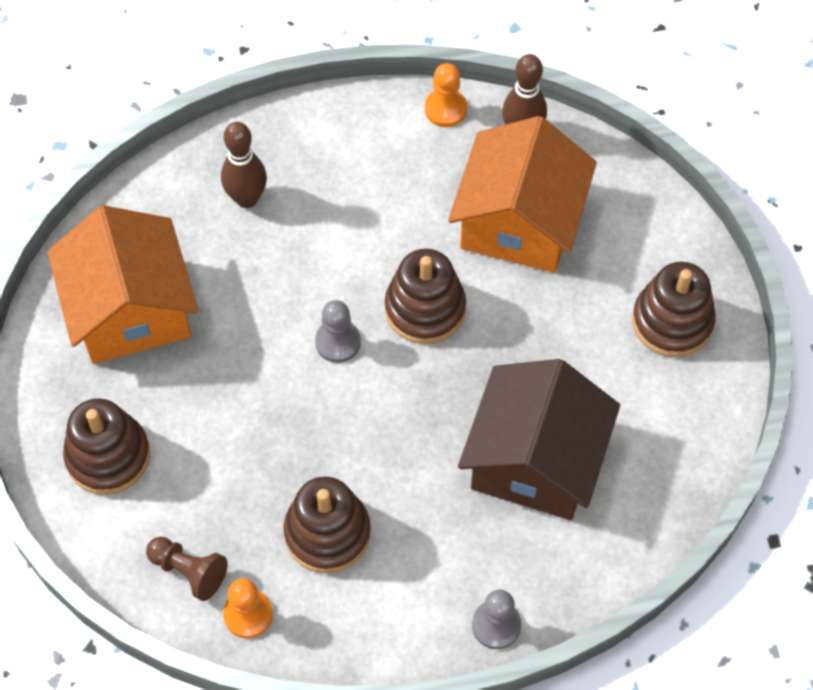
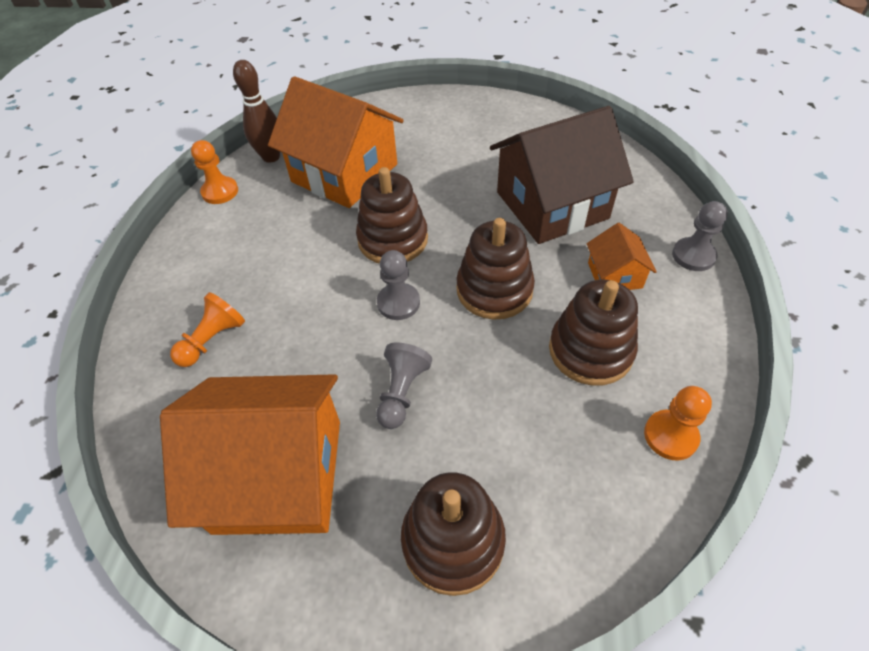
camera: 70 degrees left, 10 degrees down
brown pawn [146,537,228,601] -> none
brown bowling pin [221,122,267,208] -> orange pawn [170,292,245,367]
brown house [458,359,620,520] -> brown house turned 60 degrees counterclockwise [490,106,634,244]
brown stacking toy [632,262,716,357] -> brown stacking toy moved to [457,218,535,320]
none -> grey pawn [376,342,432,429]
none -> orange house [587,223,657,290]

